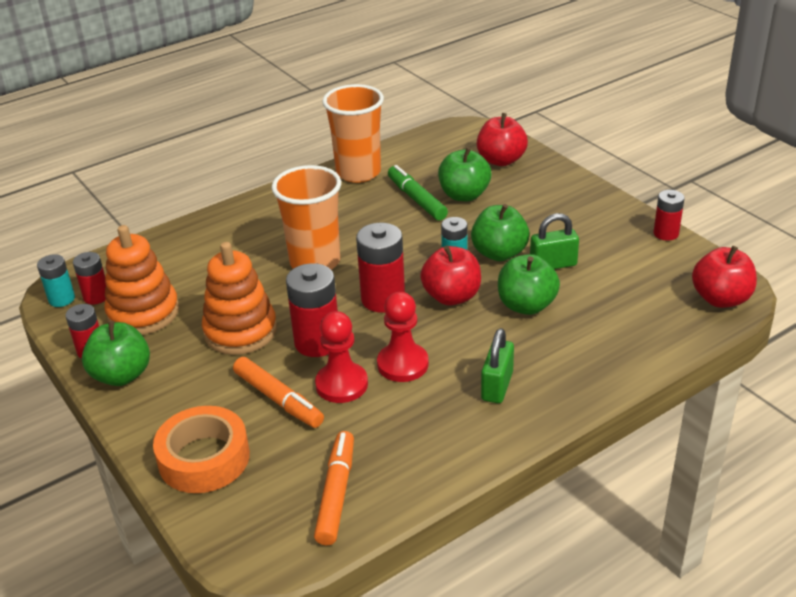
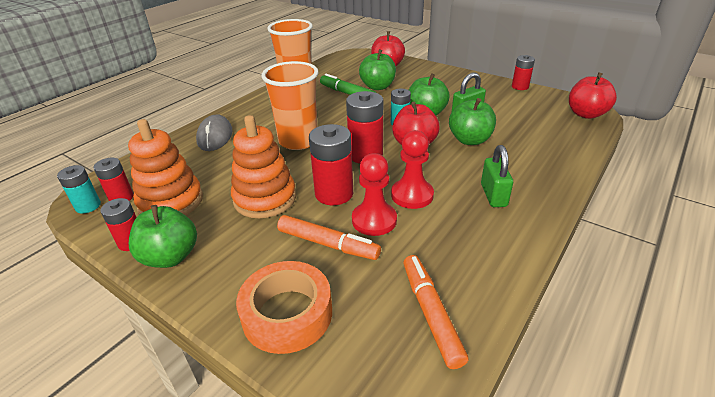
camera: 20 degrees left, 0 degrees up
none -> grey mouse [196,114,233,151]

